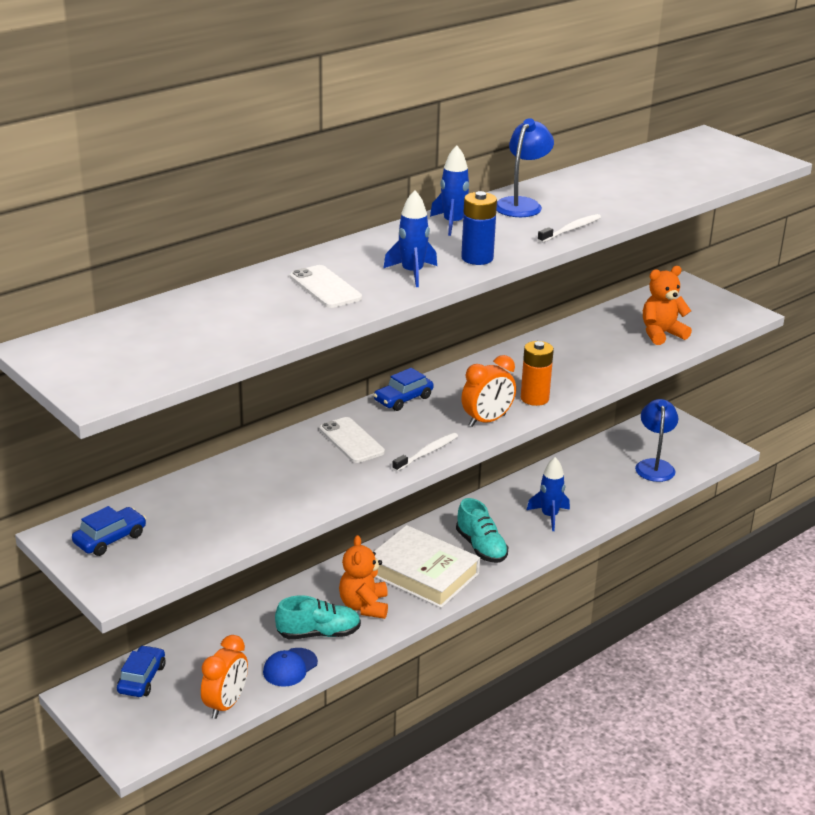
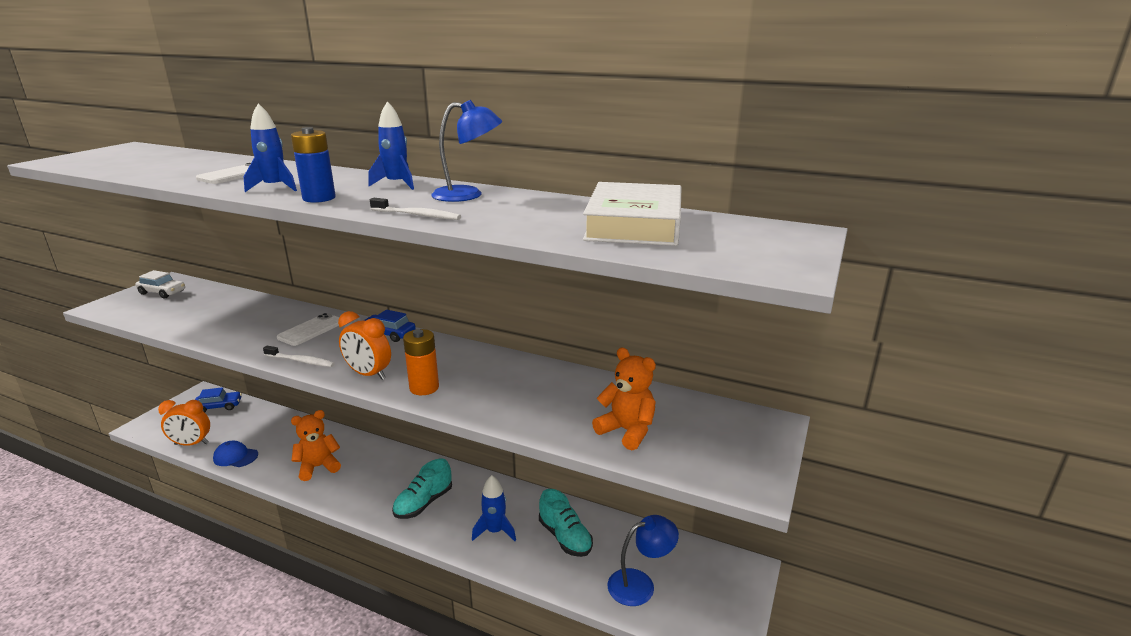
camera: 65 degrees right, 5 degrees down
blue car [72,506,146,556] -> white car [135,270,185,298]
turquoise shoe [275,595,361,639] -> turquoise shoe moved to [539,489,593,557]
white book [374,525,480,608] -> white book moved to [583,182,682,246]

